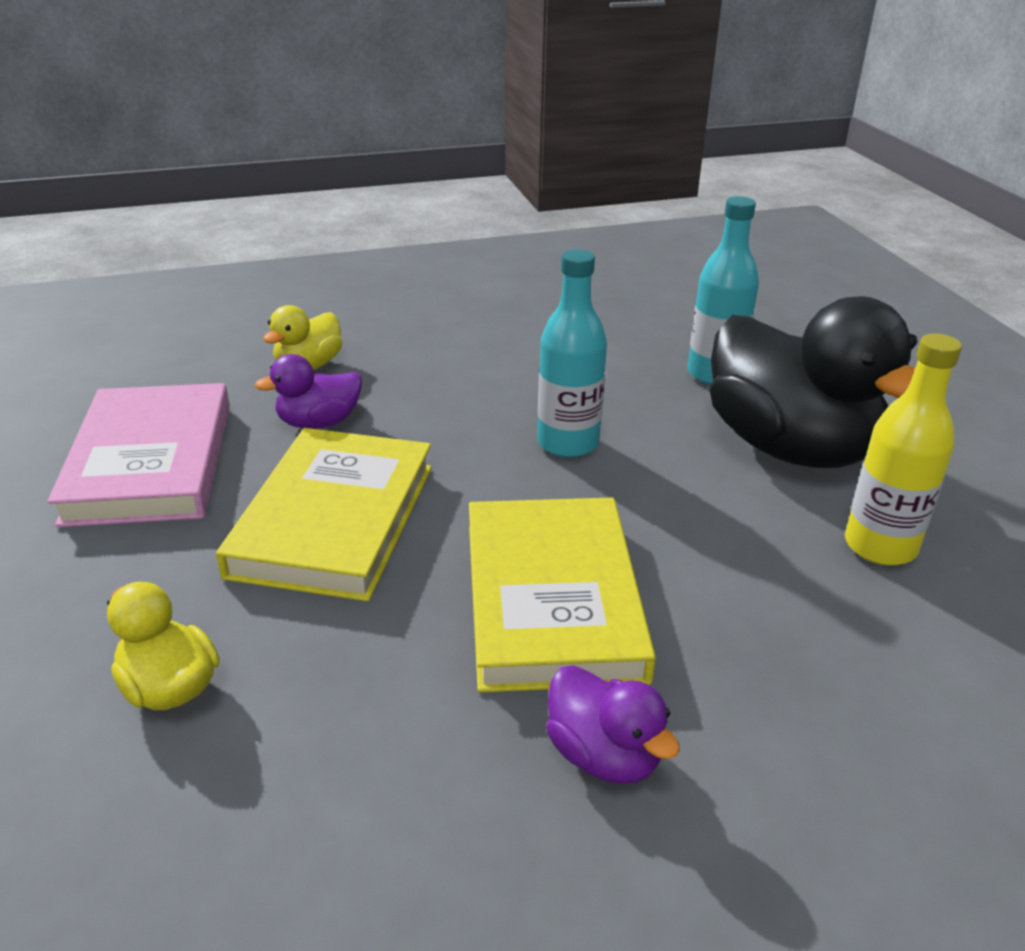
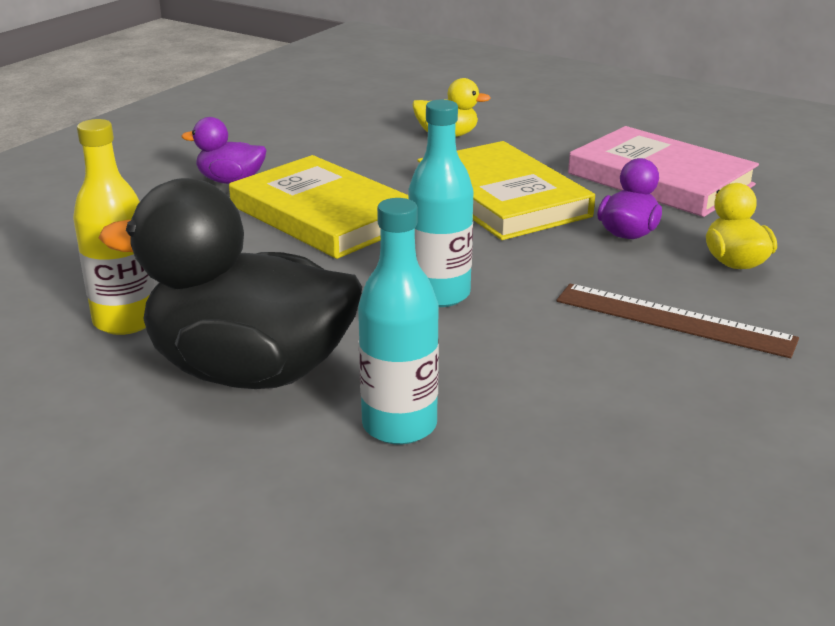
camera: 140 degrees right, 5 degrees down
none -> brown ruler [556,284,799,358]

